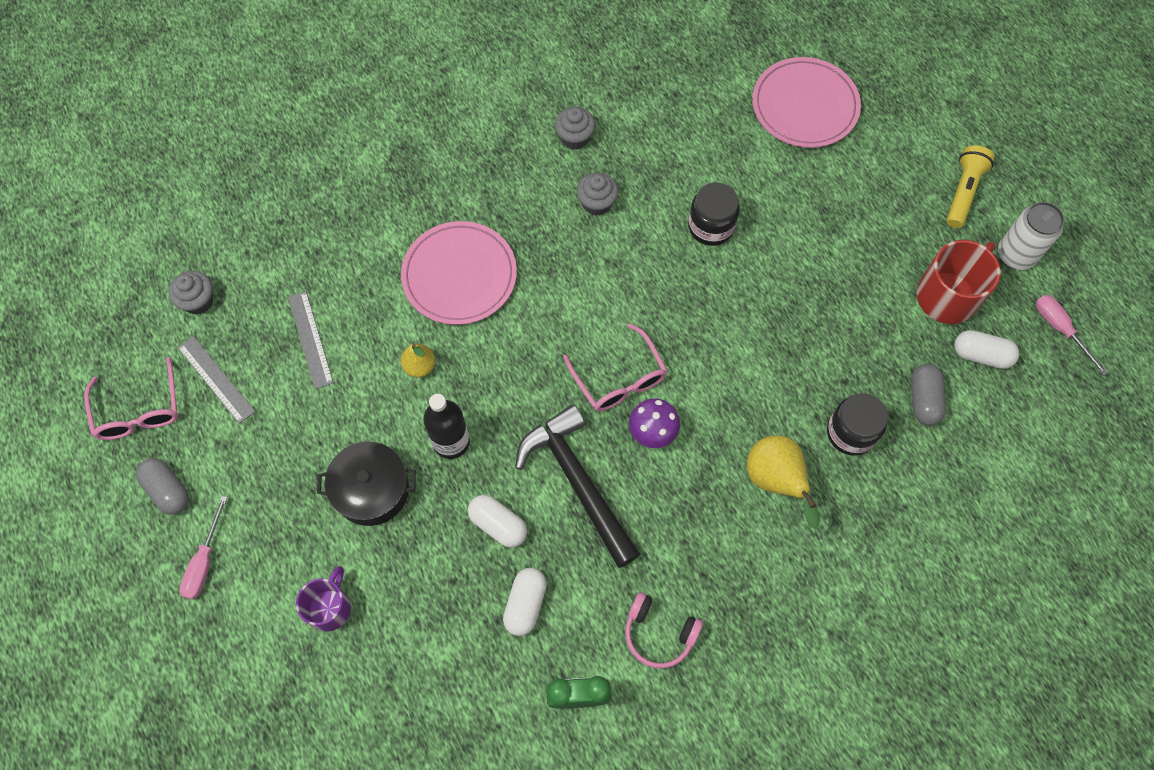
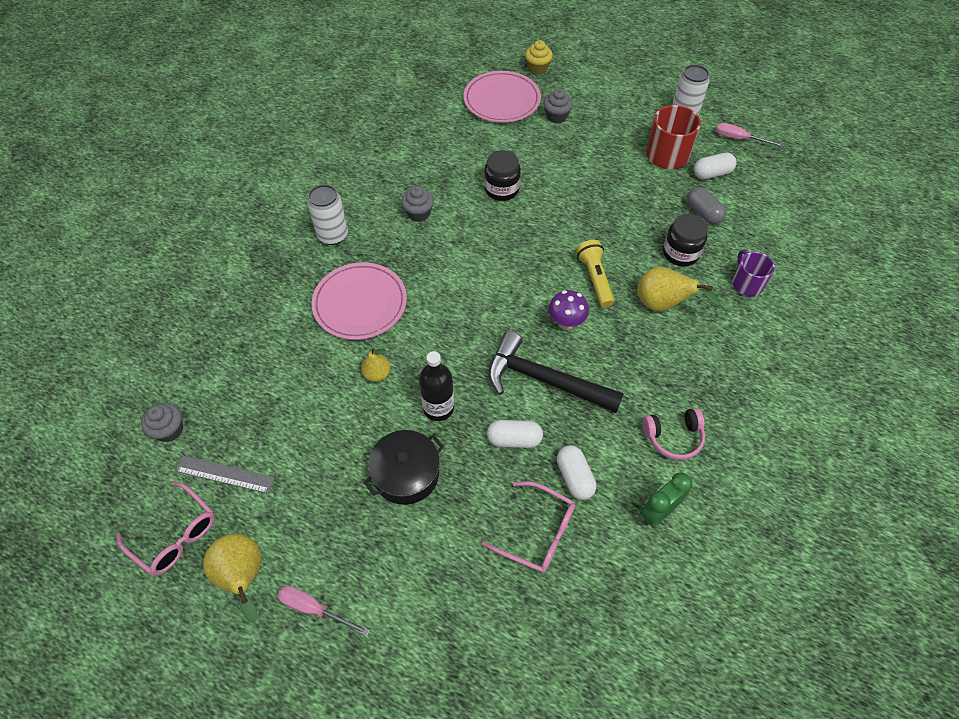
camera: 35 degrees left, 10 degrees down
grey capsule [136,458,189,515] -> yellow pear [203,534,262,623]
pink screwdriver [179,496,228,600] -> pink screwdriver turned 135 degrees clockwise [278,586,370,636]
grey ruler [288,291,334,389] -> none
purple mug [296,566,351,632] -> purple mug moved to [732,250,775,296]
grey cupcake [555,107,595,150] -> grey cupcake moved to [544,89,573,124]
pink glasses [563,323,667,412] -> pink glasses moved to [482,482,575,573]
yellow flashlight [946,145,995,228] -> yellow flashlight moved to [576,240,614,308]
none -> white can [307,185,348,245]
none -> yellow cupcake [525,40,553,74]

